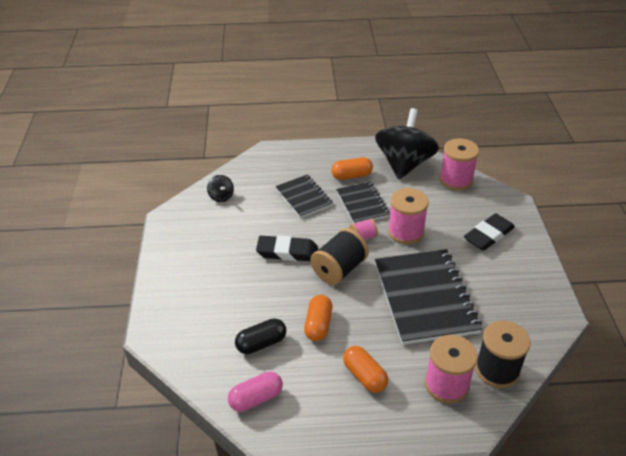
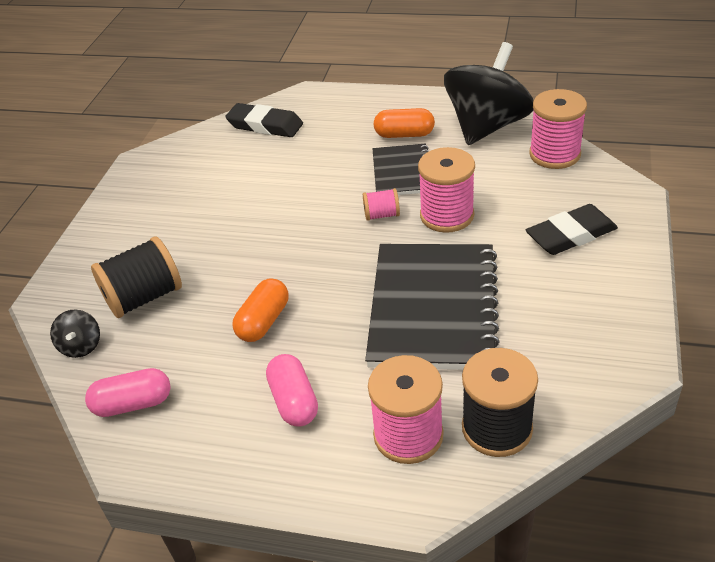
camera: 20 degrees right, 0 degrees up
black spinning top [207,175,234,202] -> black spinning top moved to [50,309,100,358]
black capsule [235,318,286,354] -> none
black eraser [256,235,318,261] -> black eraser moved to [225,103,303,137]
black notebook [275,175,333,218] -> none
black spool [310,228,369,285] -> black spool moved to [91,237,182,318]
orange capsule [343,346,388,393] -> pink capsule [266,354,318,426]

